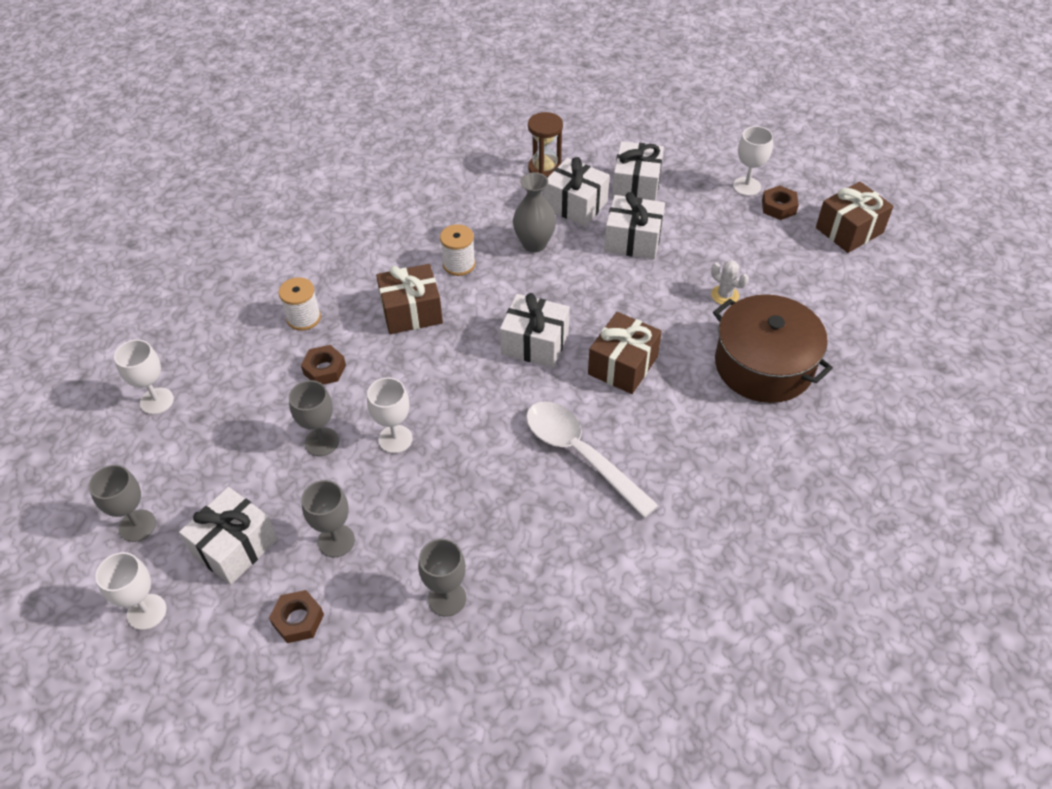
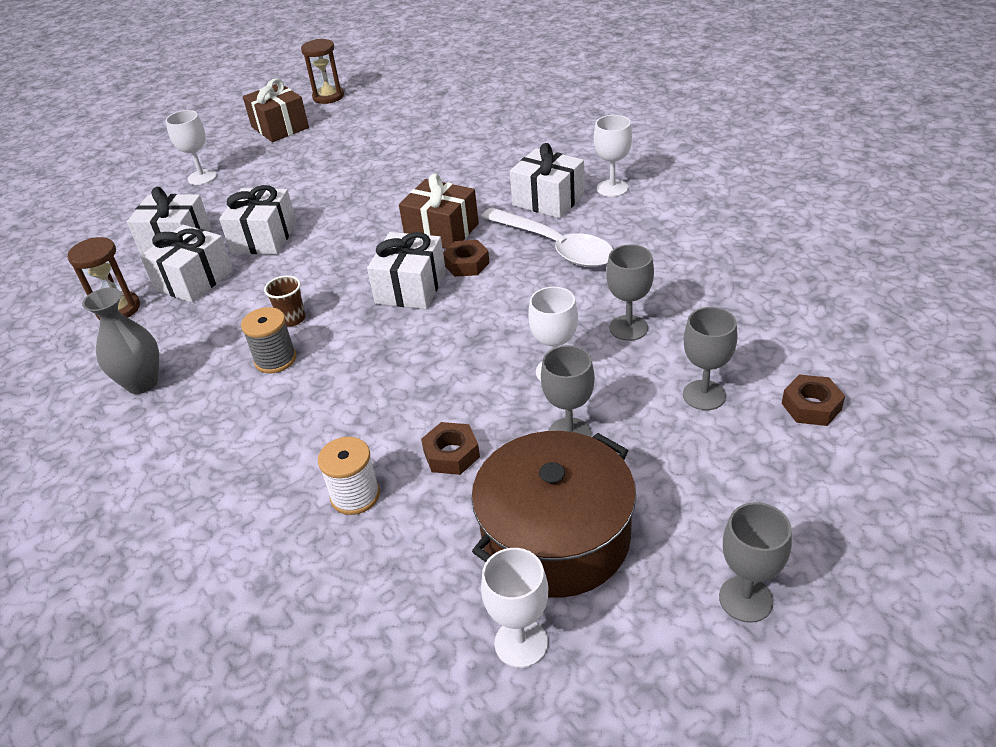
camera: 90 degrees left, 10 degrees down
white goblet [95,552,167,630] -> white goblet moved to [594,115,632,197]
white gift [179,487,278,585] -> white gift moved to [510,143,585,218]
brown gift [376,264,443,334] -> none
grey goblet [418,539,466,617] -> grey goblet moved to [606,244,654,341]
white spool [440,224,476,276] -> grey spool [241,307,296,373]
grey vase [513,172,556,253] -> grey vase moved to [82,288,159,394]
white spoon [526,401,659,518] -> white spoon turned 90 degrees counterclockwise [481,207,613,267]
white cactus [711,260,749,305] -> none
brown pot [713,294,833,403] -> brown pot moved to [471,431,636,598]
brown nut [762,185,799,220] -> brown nut moved to [443,240,490,277]
none -> brown cup [264,275,306,327]
none -> brown hourglass [301,39,344,104]

